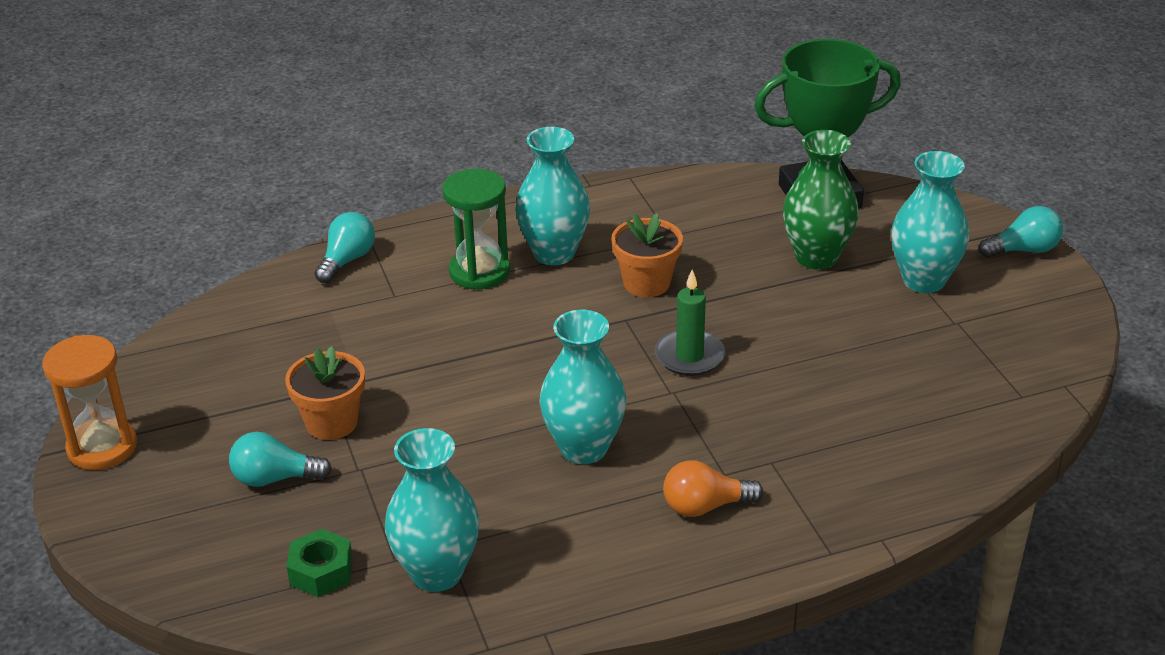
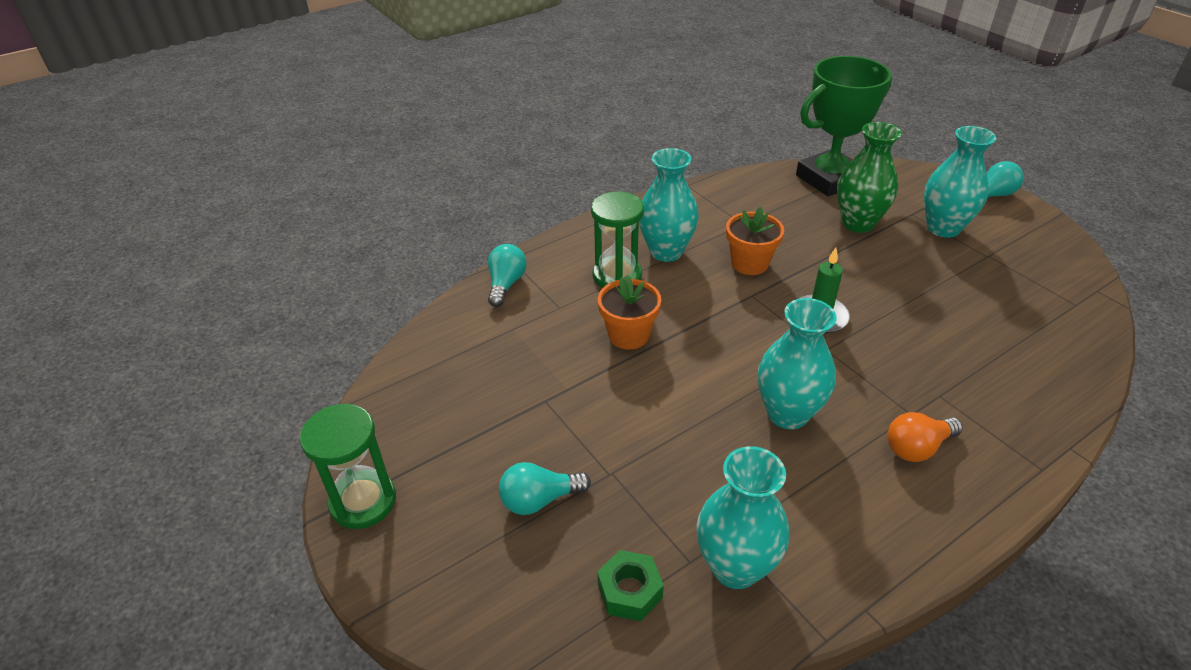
camera: 15 degrees left, 5 degrees up
orange hourglass [42,335,137,470] -> green hourglass [300,404,396,529]
orange flower pot [285,346,365,440] -> orange flower pot moved to [598,275,661,349]

